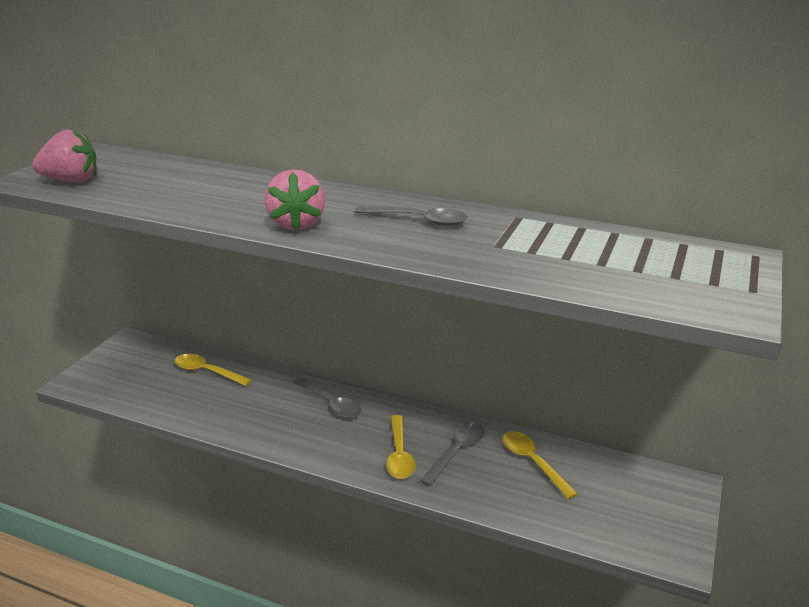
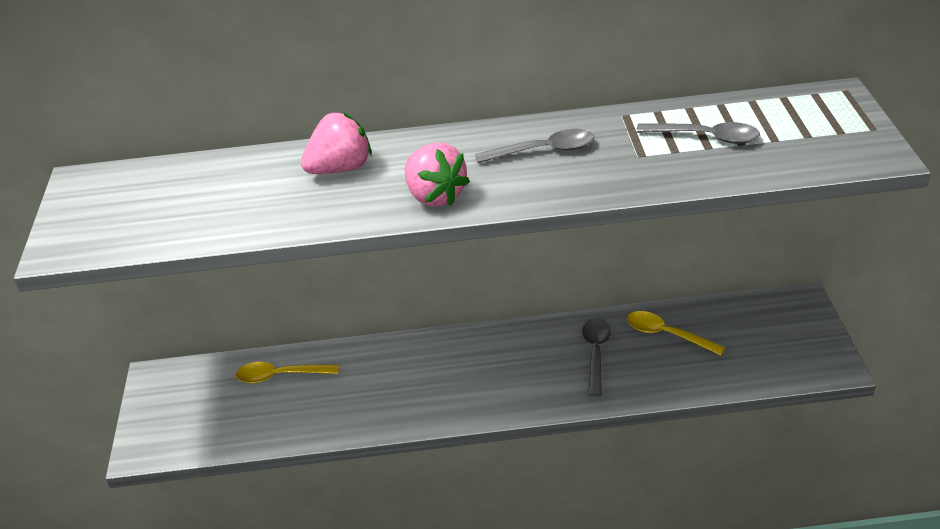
camera: 25 degrees left, 10 degrees up
pink strawberry [32,129,97,182] -> pink strawberry moved to [301,112,371,174]
grey spoon [293,377,361,418] -> grey spoon moved to [636,122,760,144]
yellow spoon [386,415,416,479] -> none

